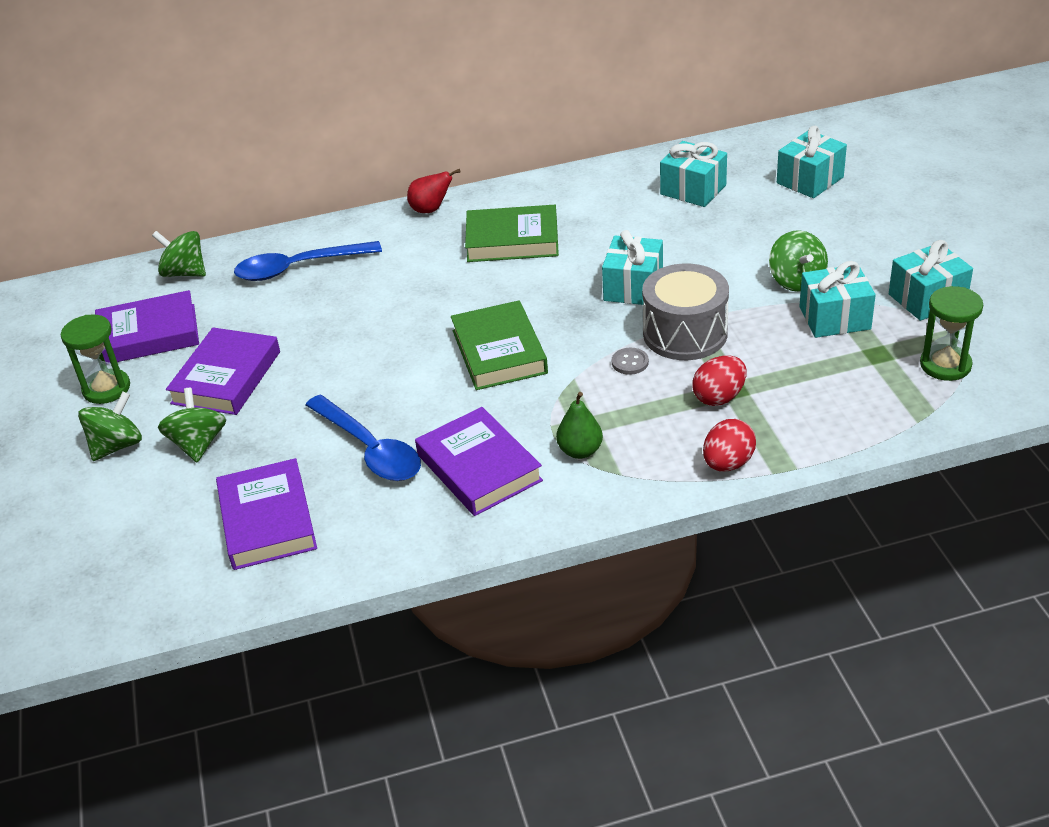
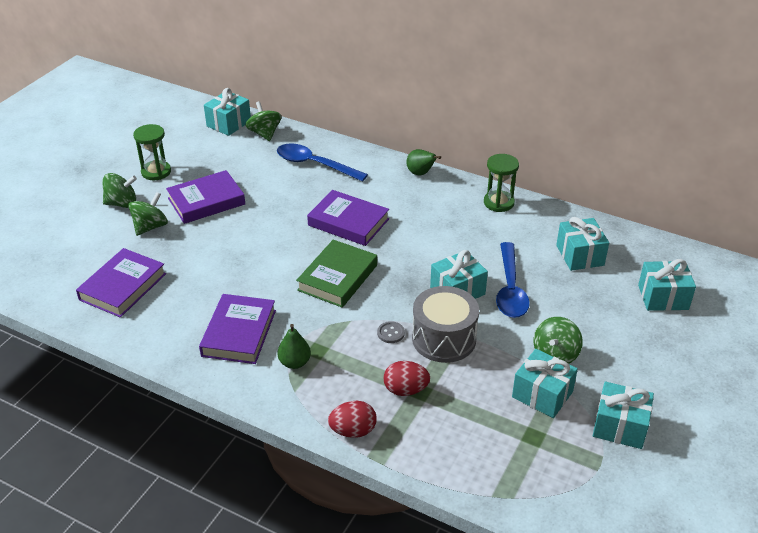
camera: 40 degrees right, 0 degrees up
purple book [95,290,199,363] -> purple book moved to [307,190,389,246]
blue spoon [305,395,421,481] -> blue spoon moved to [496,242,530,318]
red pear [407,169,461,213] -> green pear [406,149,441,175]
green book [465,205,559,262] -> none
green hourglass [920,286,983,381] -> green hourglass moved to [484,154,519,212]
none -> turquoise gift [204,88,251,136]

